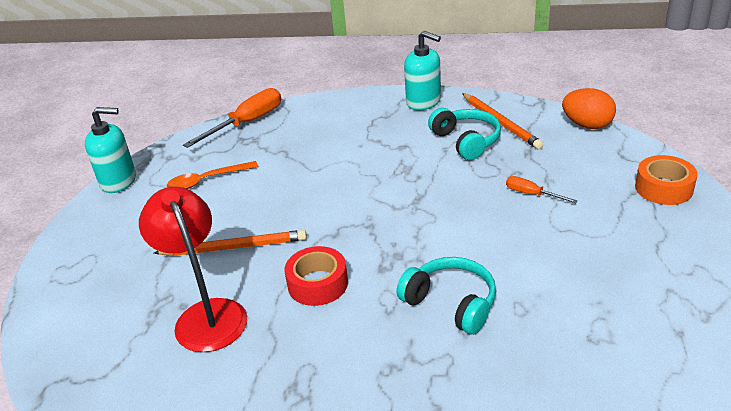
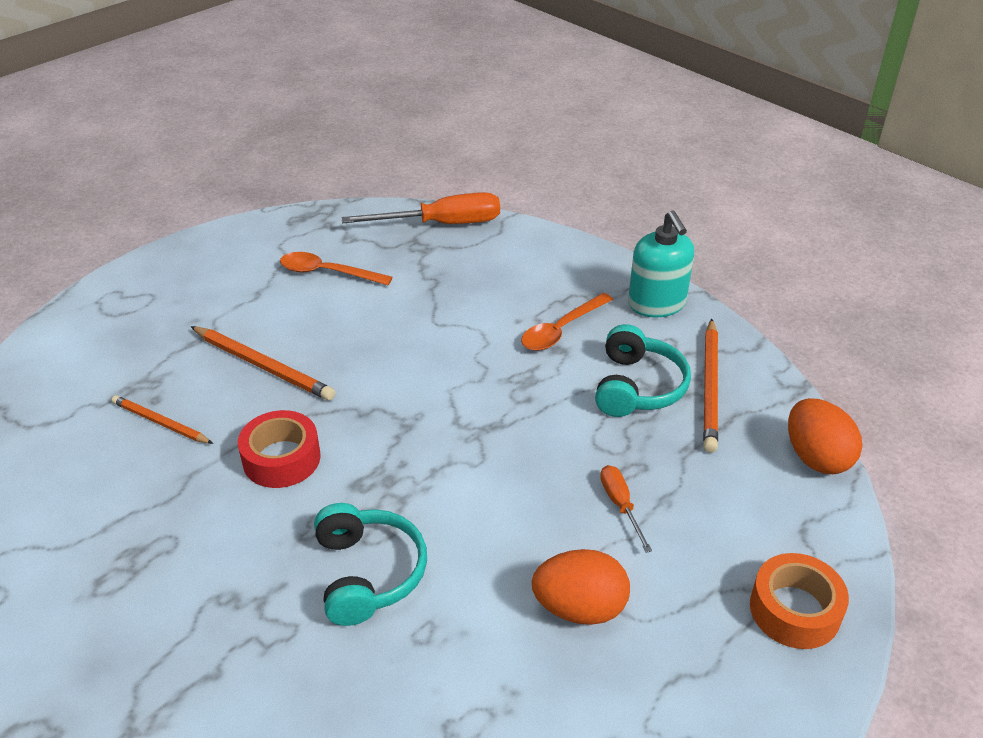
camera: 35 degrees right, 5 degrees up
turquoise soap dispenser [85,107,136,193] -> none
red lamp [139,187,247,352] -> orange pencil [112,395,213,444]
none -> orange spoon [521,293,613,351]
none -> orange egg [532,549,630,625]

